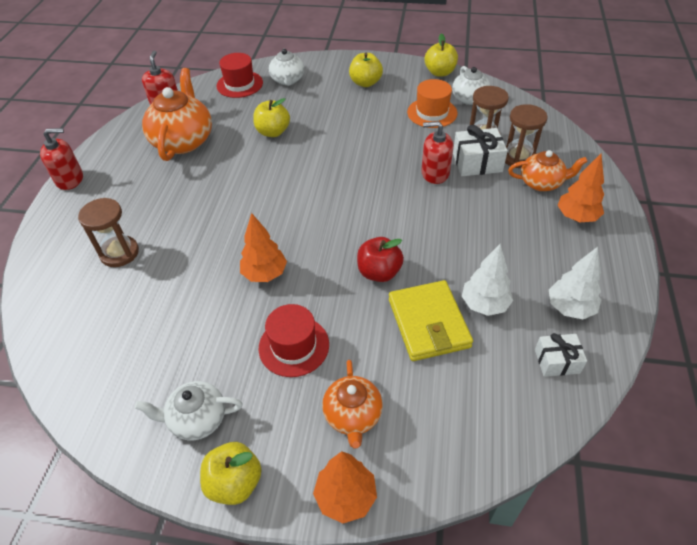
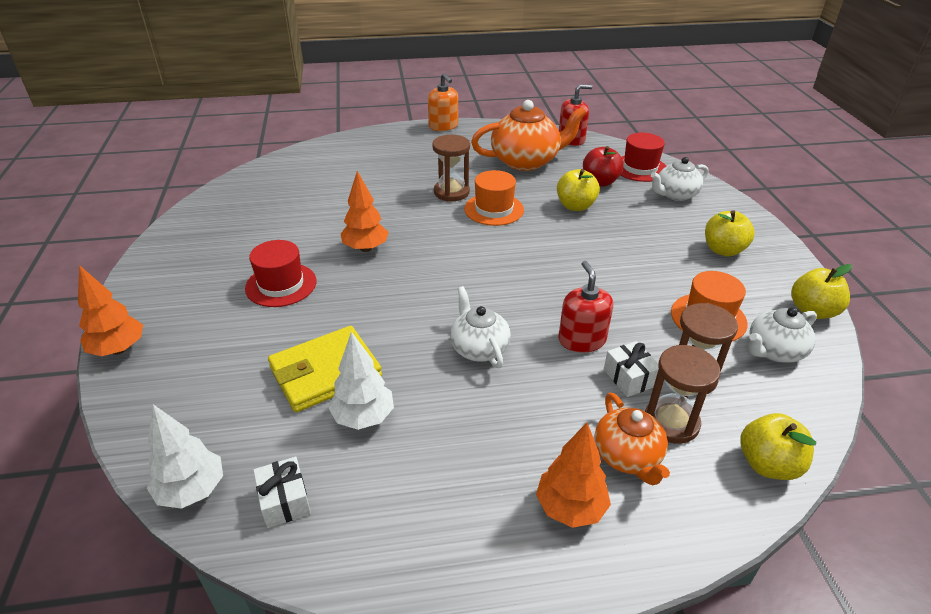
camera: 70 degrees right, 10 degrees down
red soap dispenser [40,128,83,190] -> orange soap dispenser [428,73,458,131]
brown hourglass [78,198,139,267] -> brown hourglass moved to [432,135,470,201]
white teapot [135,381,242,440] -> white teapot moved to [450,286,511,368]
yellow apple [200,442,262,505] -> yellow apple moved to [741,413,816,480]
orange teapot [322,360,383,448] -> none
red apple [357,237,404,282] -> red apple moved to [583,146,623,187]
white gift [453,125,508,176] -> white gift [604,341,659,397], size x0.66
white tree [549,247,601,319] -> white tree moved to [147,404,223,509]
none -> orange hat [464,170,524,226]

